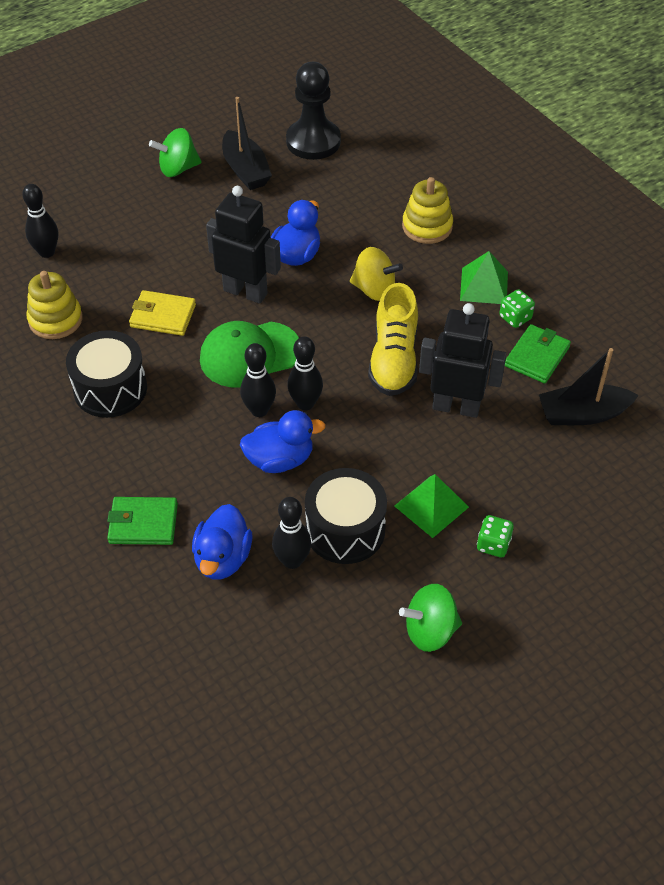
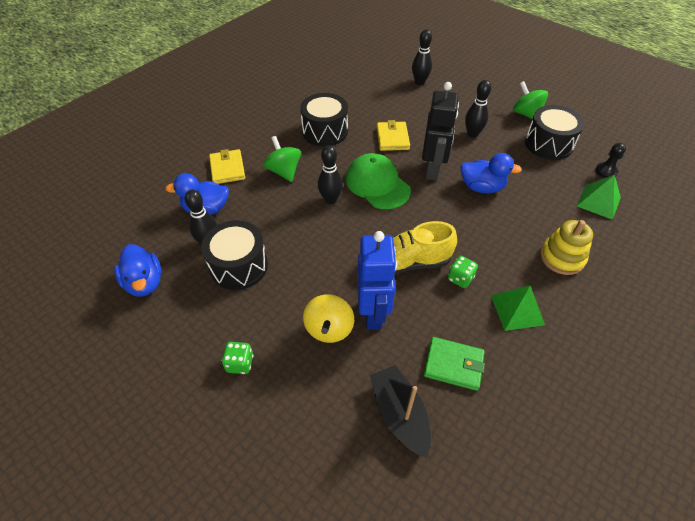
camera: 75 degrees right, 0 degrees up
yellow stacking toy [27,271,83,339] -> none
green wallet [107,497,178,545] -> yellow wallet [209,149,245,184]
black boat [222,97,272,190] -> black drum [525,105,585,160]
blue duck [240,410,326,473] -> blue duck moved to [114,244,161,297]
black pawn [286,62,341,160] -> black pawn [595,143,626,178], size x0.48
black bowling pin [287,336,323,410] -> black bowling pin moved to [465,80,491,138]
yellow spinning top [350,247,403,301] -> yellow spinning top moved to [303,294,354,343]
green pyramid [394,474,469,538] -> green pyramid moved to [577,175,621,220]
green spinning top [399,584,462,652] -> green spinning top moved to [264,136,301,182]
black robot [419,303,506,418] -> blue robot [357,231,397,330]
green dice [499,289,535,328] -> green dice moved to [448,256,478,288]

